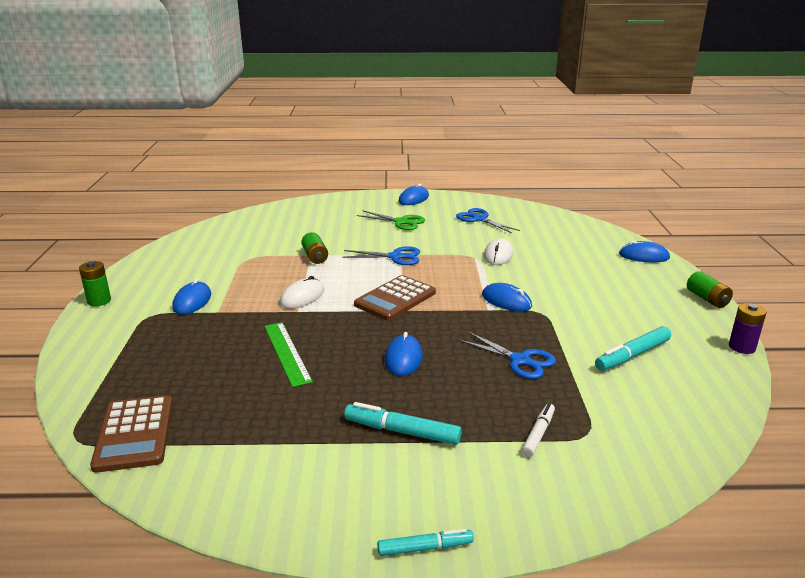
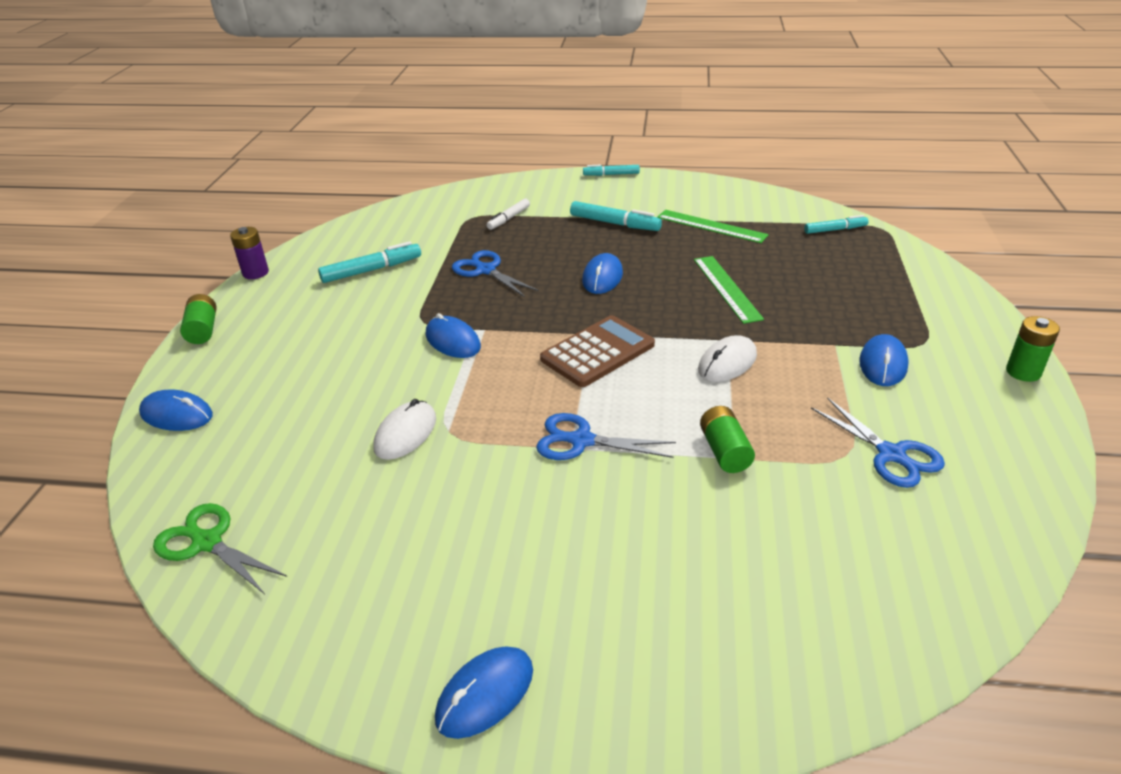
camera: 170 degrees left, 10 degrees up
brown calculator [90,395,173,473] -> turquoise marker [804,215,869,234]
green scissors [357,210,425,230] -> green scissors moved to [153,503,287,594]
blue scissors [456,208,520,233] -> blue scissors moved to [811,397,945,488]
none -> green ruler [657,210,769,243]

